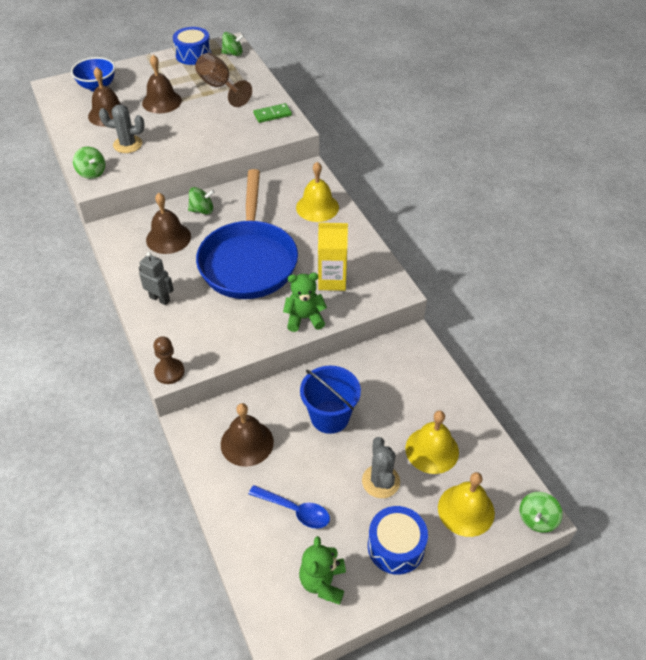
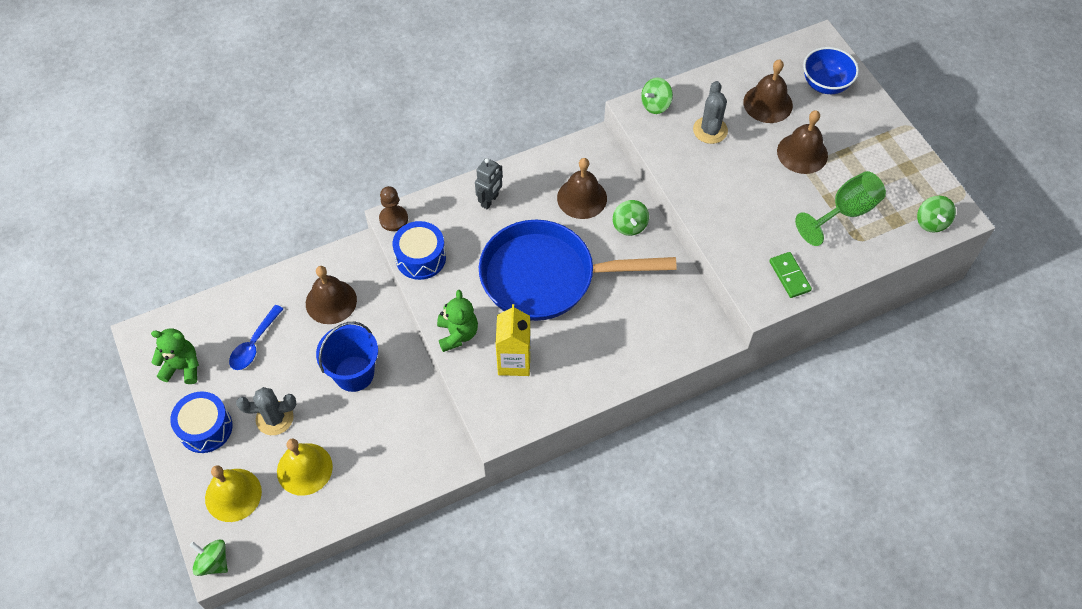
camera: 90 degrees right, 10 degrees up
blue drum [173,27,212,65] -> blue drum moved to [393,221,446,280]
brown goblet [195,53,252,107] -> green goblet [795,171,886,246]
yellow bell [296,162,339,222] -> none

